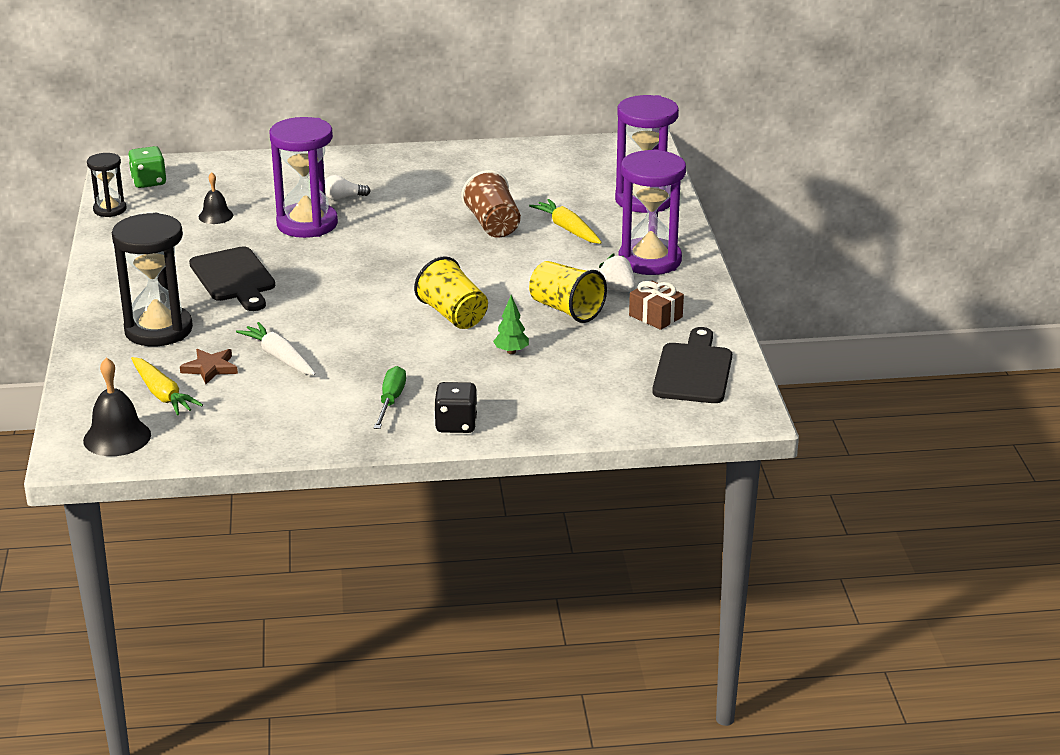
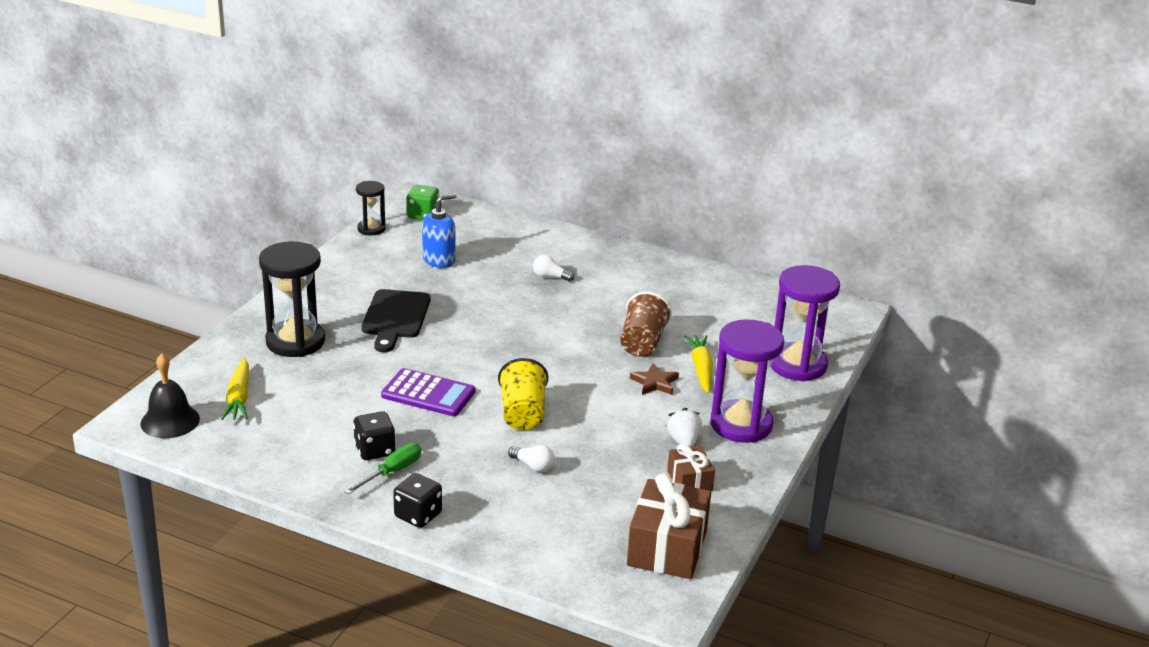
camera: 30 degrees right, 0 degrees up
brown star [180,349,238,384] -> brown star moved to [630,363,679,395]
black bell [199,172,233,224] -> blue soap dispenser [422,193,456,268]
white carrot [236,322,316,375] -> none
purple hourglass [270,117,338,238] -> none
green tree [493,295,529,354] -> white light bulb [508,445,554,472]
yellow cup [529,261,607,323] -> none
black cutting board [652,327,732,403] -> brown gift [627,473,711,579]
none -> black dice [353,411,396,460]
none -> purple calculator [381,368,475,416]

